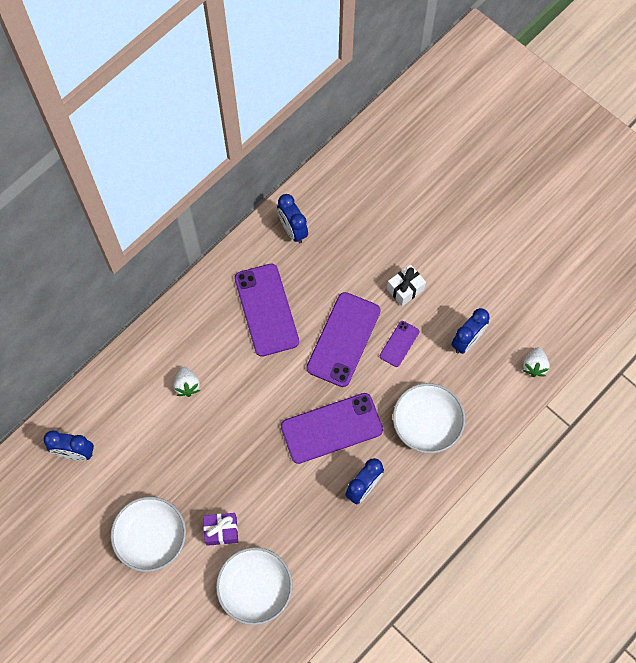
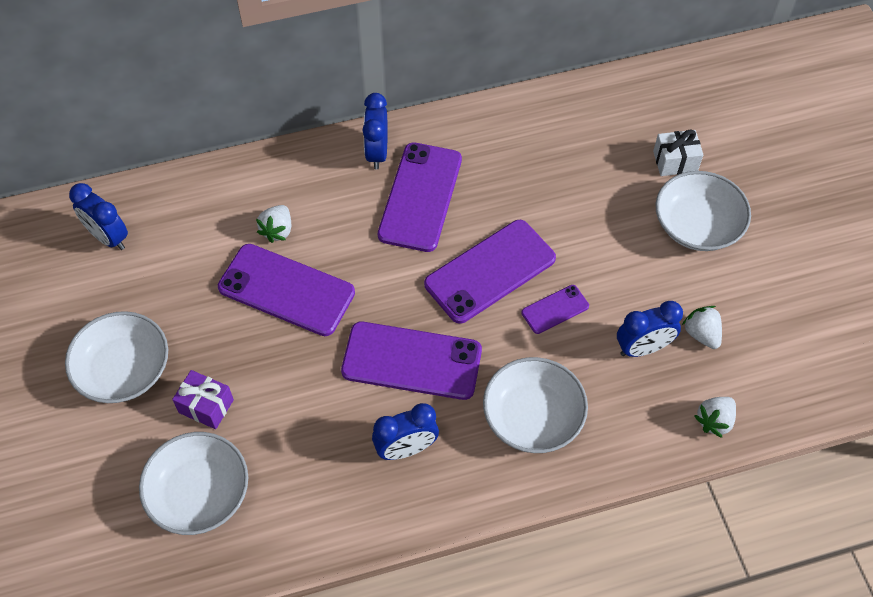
camera: 30 degrees right, 10 degrees down
blue clock [277,194,308,243] -> blue clock moved to [363,93,388,169]
white gift [387,264,426,306] -> white gift moved to [653,129,703,176]
none -> purple phone [218,244,355,336]
none -> white bowl [656,171,751,251]
none -> white strawberry [682,306,722,349]

